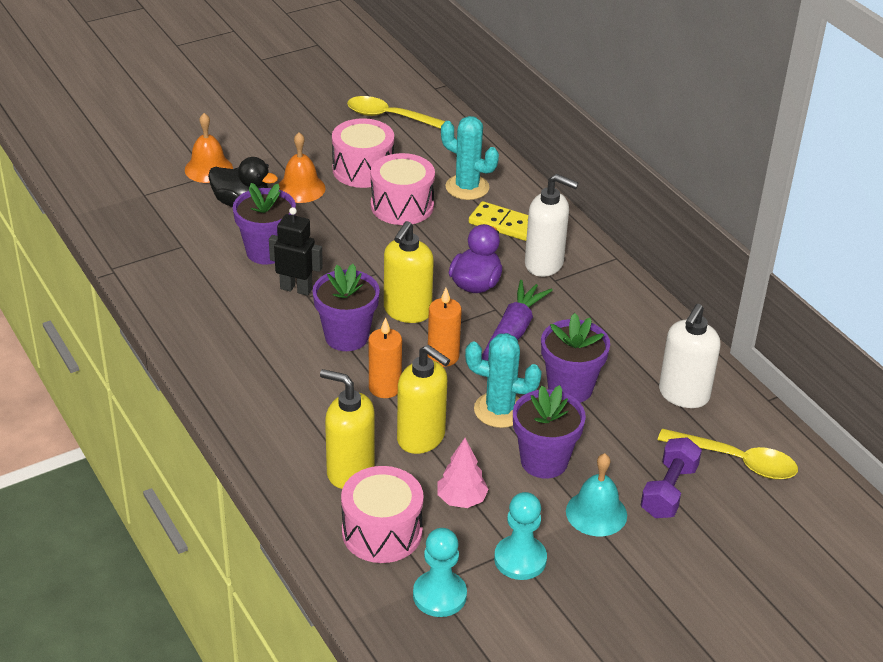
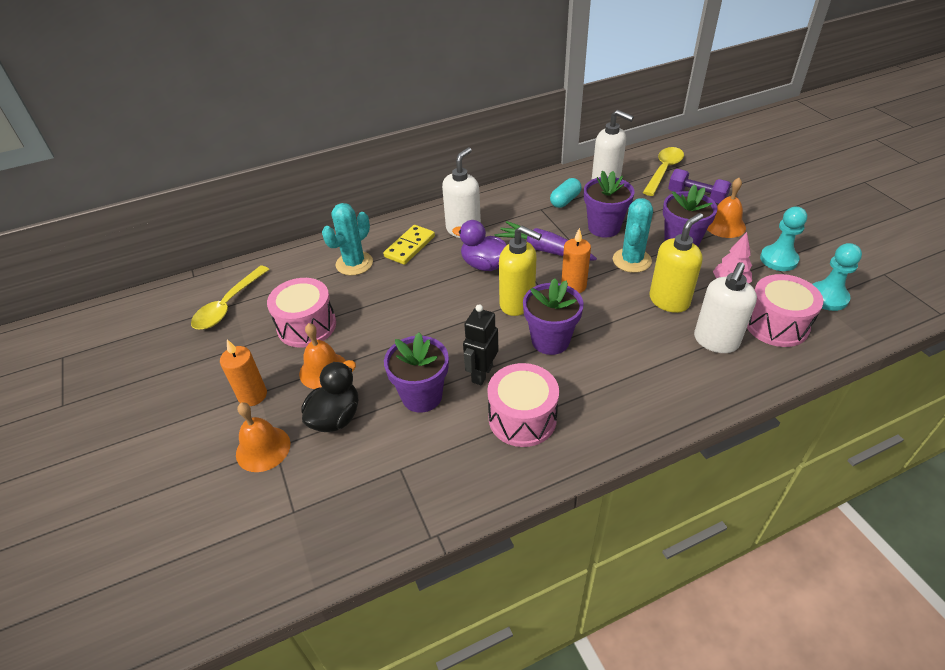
camera: 80 degrees left, 5 degrees up
yellow soap dispenser [320,369,375,489] -> white soap dispenser [694,262,757,353]
orange candle [369,317,402,398] -> orange candle moved to [220,340,267,406]
pink drum [371,153,435,225] -> pink drum moved to [487,363,559,447]
turquoise bell [566,453,627,536] -> orange bell [707,178,746,238]
none -> turquoise capsule [550,178,582,208]

